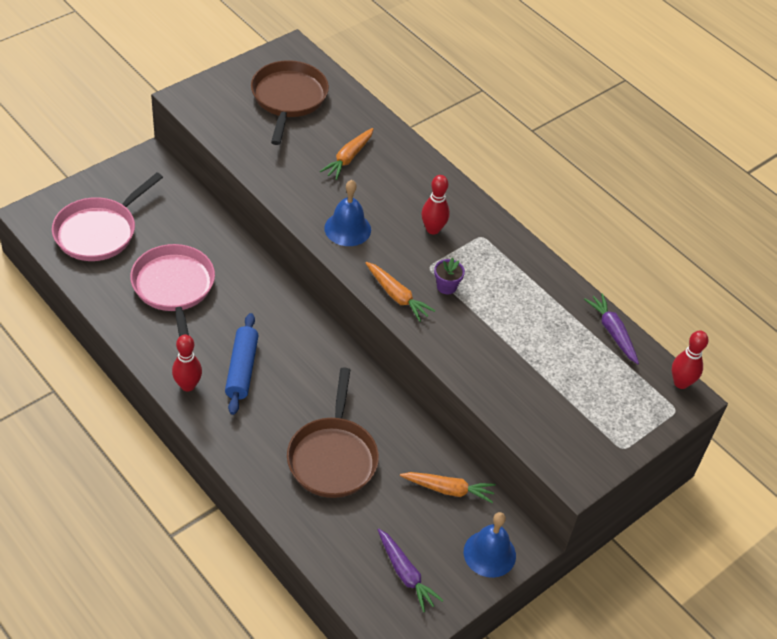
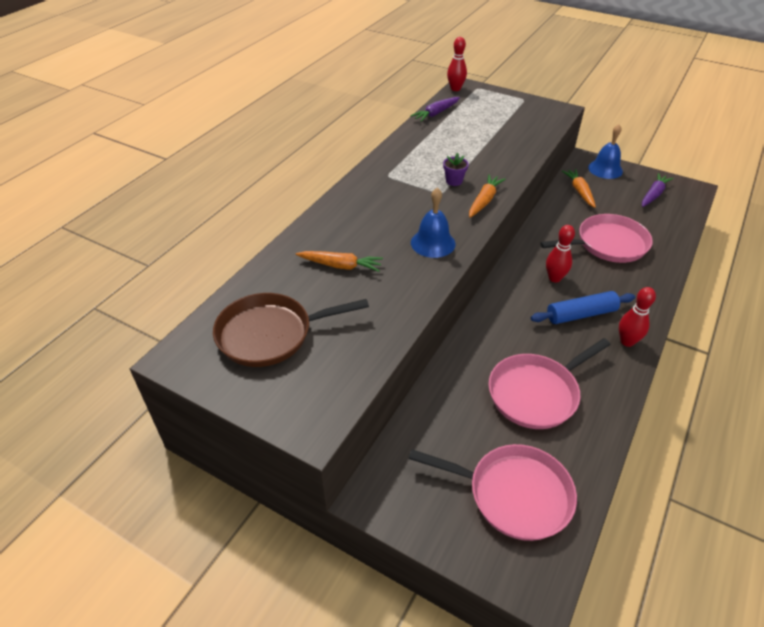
camera: 105 degrees left, 5 degrees down
brown pan [287,368,379,498] -> pink pan [540,214,653,263]
red bowling pin [421,175,450,235] -> red bowling pin moved to [546,225,575,283]

